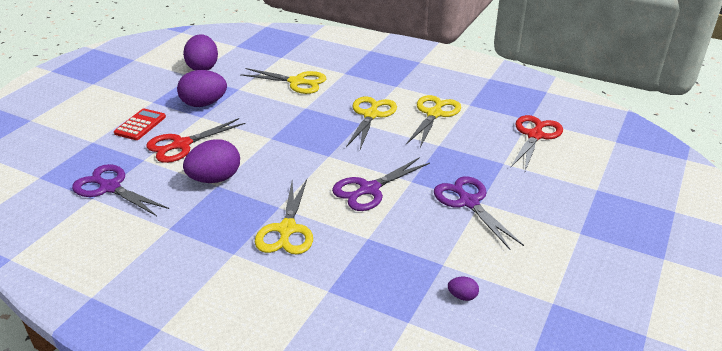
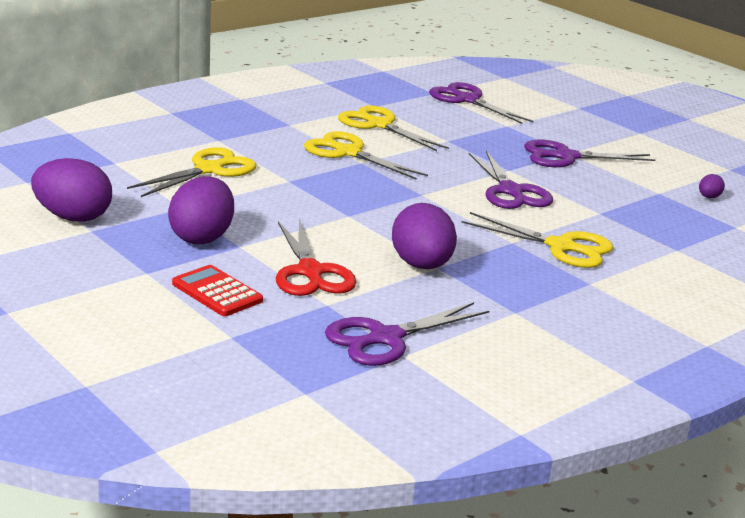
camera: 70 degrees left, 10 degrees down
red scissors [510,115,563,171] -> purple scissors [429,82,534,124]

